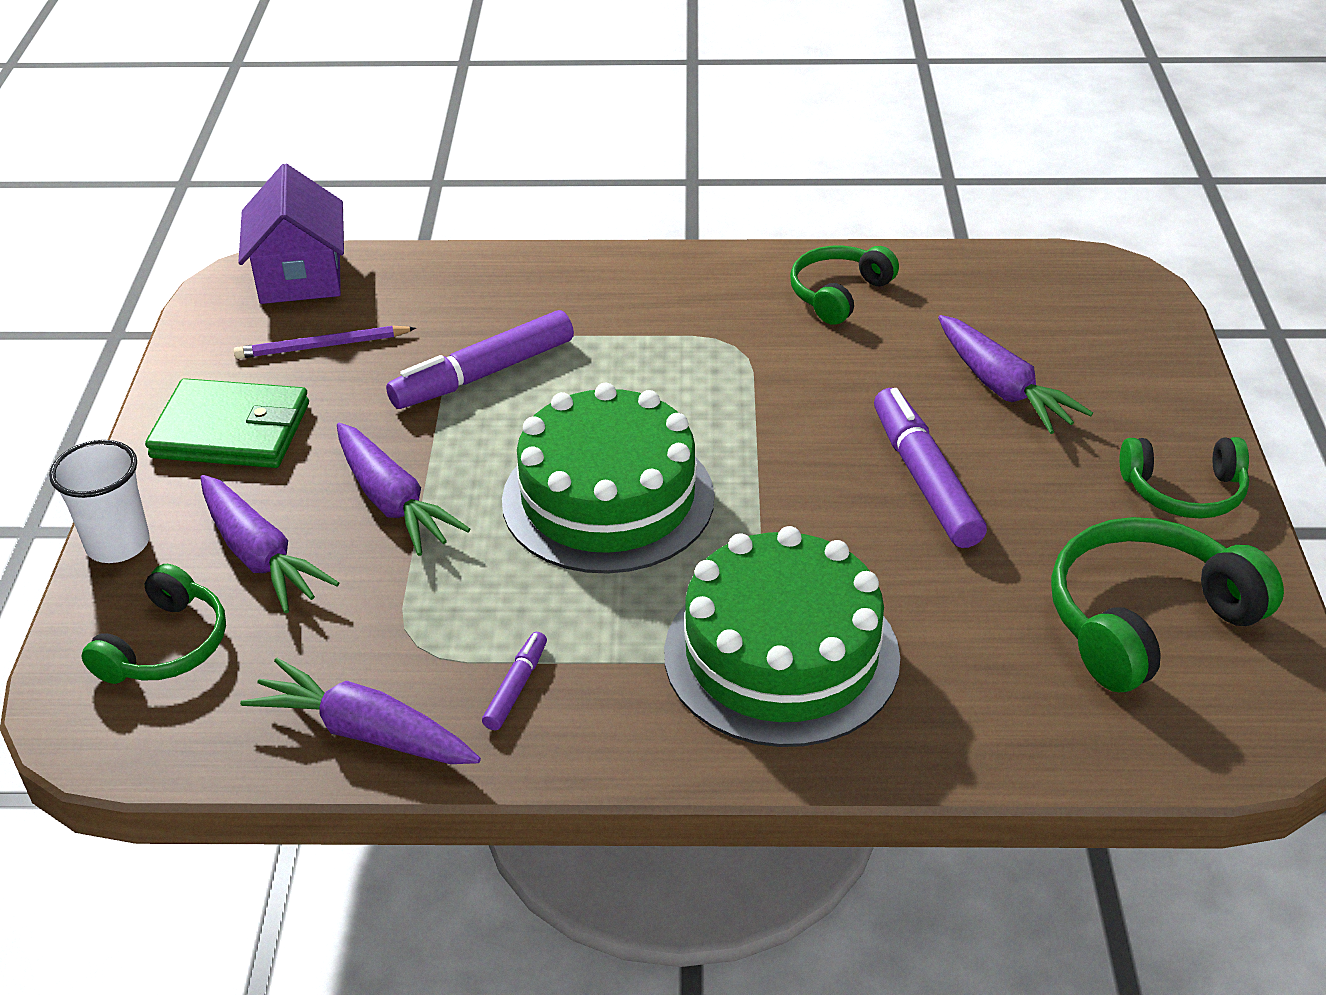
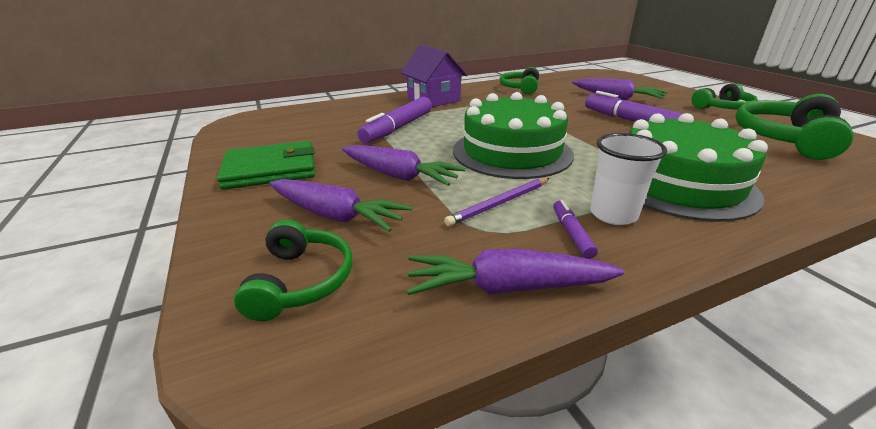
camera: 25 degrees left, 10 degrees down
white cup [49,440,150,563] -> white cup moved to [590,133,667,225]
purple pencil [234,326,416,359] -> purple pencil moved to [444,178,550,227]
purple house [238,164,344,304] -> purple house moved to [401,45,467,107]

